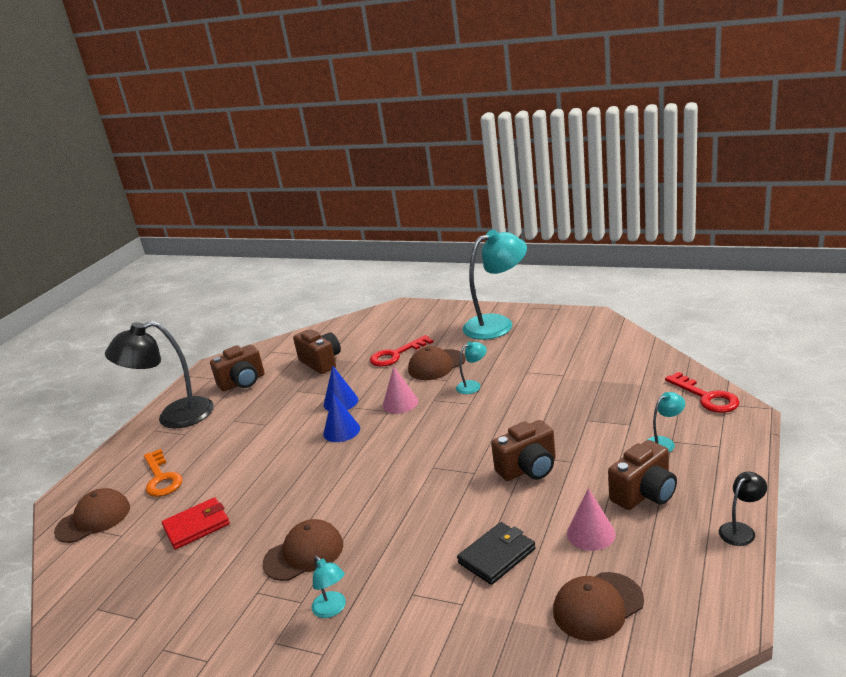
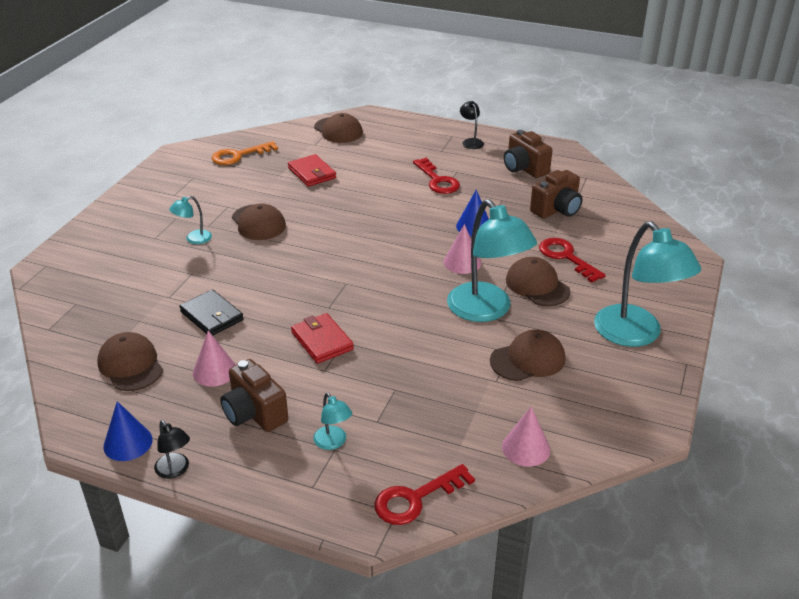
camera: 85 degrees right, 10 degrees up
black lamp [105,321,214,428] -> black lamp [460,101,484,149], size x0.44
orange key [144,449,182,497] -> orange key moved to [211,141,278,165]
blue cone [323,393,360,442] -> blue cone moved to [103,401,153,461]
turquoise lamp [456,342,487,394] -> turquoise lamp [447,199,537,322], size x2.28
brown camera [491,420,556,481] -> red wallet [291,313,354,364]
none -> red key [413,158,460,194]
none -> brown cap [490,330,565,381]
none -> pink cone [502,406,550,467]

